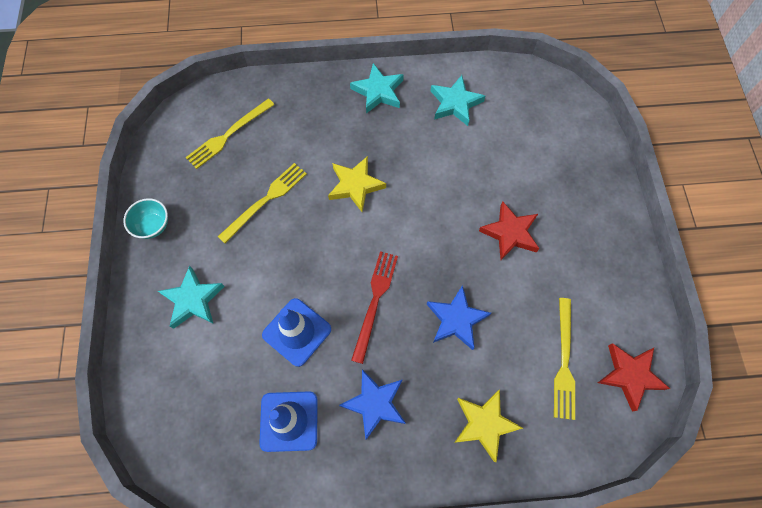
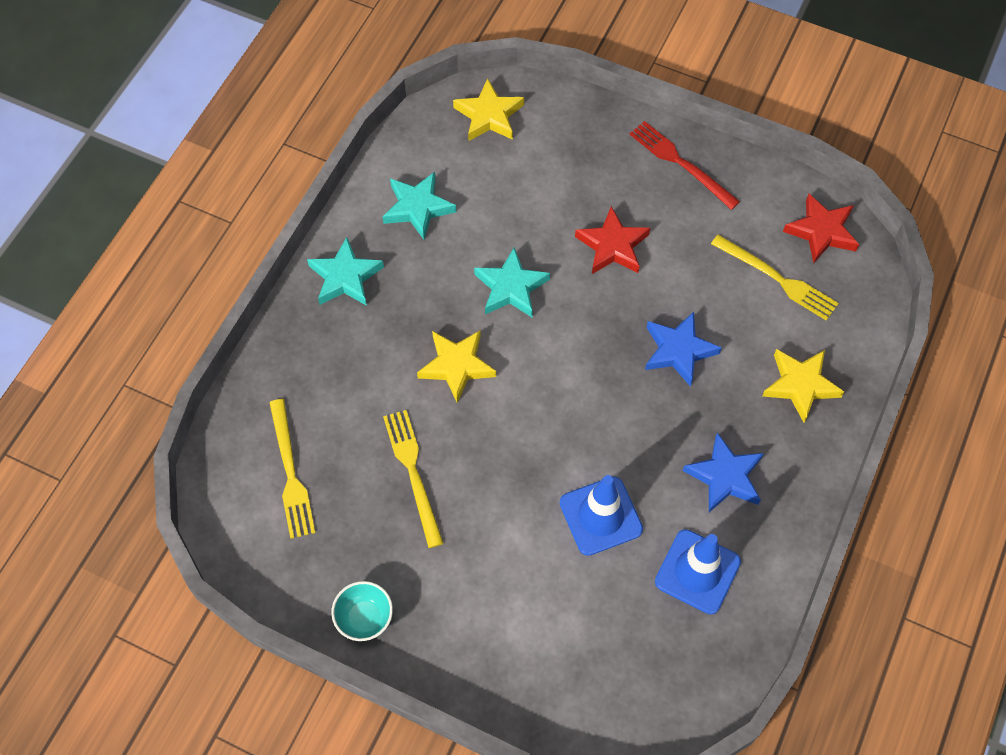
camera: 60 degrees left, 5 degrees down
turquoise star [158,265,225,329] -> turquoise star moved to [474,247,550,317]
red fork [351,251,398,364] -> red fork moved to [630,121,740,210]
none -> yellow star [453,78,524,141]

